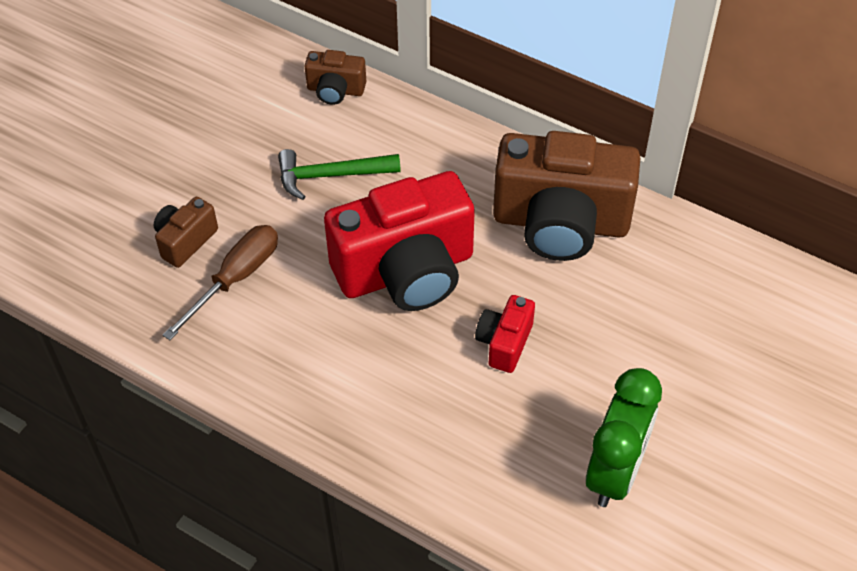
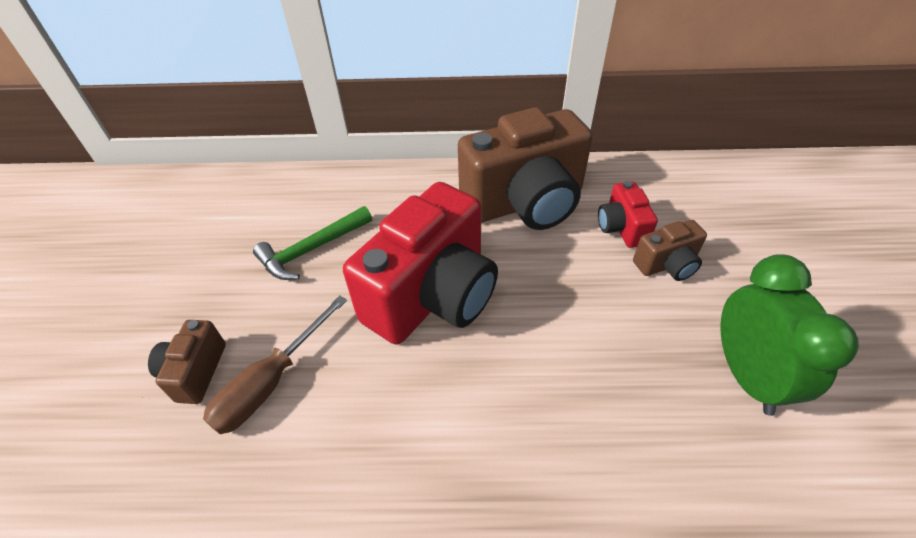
camera: 30 degrees left, 5 degrees down
brown screwdriver [163,225,278,340] -> brown screwdriver turned 150 degrees counterclockwise [203,295,347,434]
brown camera [304,50,366,105] -> brown camera moved to [633,220,707,281]
red camera [475,295,535,373] -> red camera moved to [598,181,658,248]

